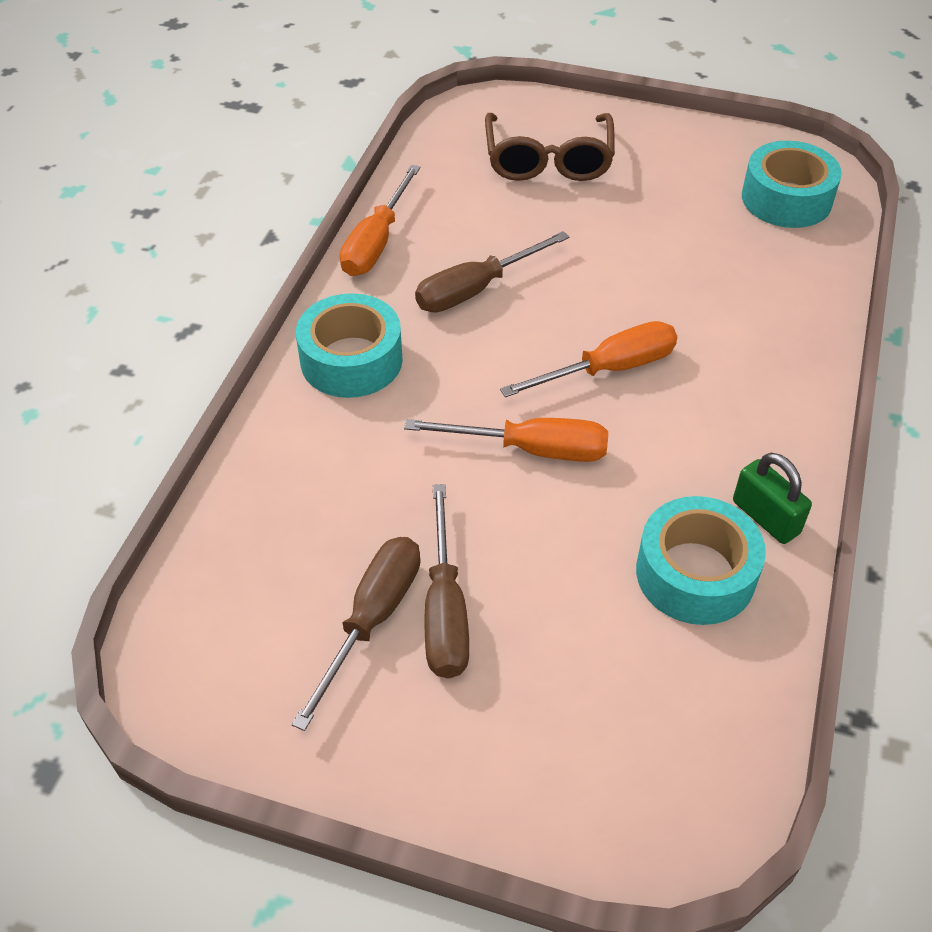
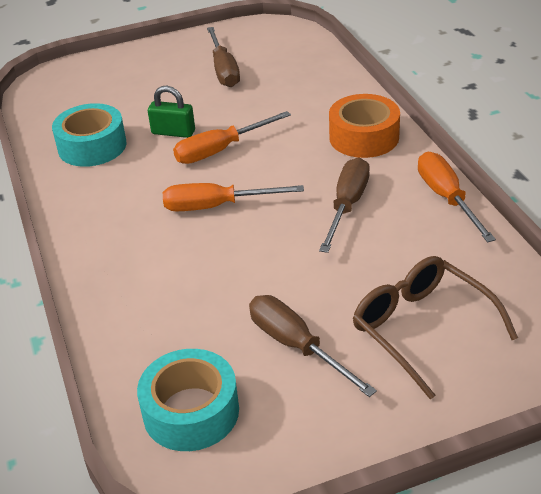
camera: 145 degrees right, 10 degrees down
turquoise tape [296,293,403,398] -> orange tape [329,94,400,158]
brown screwdriver [425,484,469,678] -> brown screwdriver moved to [249,295,377,397]
orange screwdriver [500,321,677,397] -> orange screwdriver turned 60 degrees clockwise [163,183,304,211]
green padlock [733,453,812,544] -> green padlock moved to [148,86,195,138]

